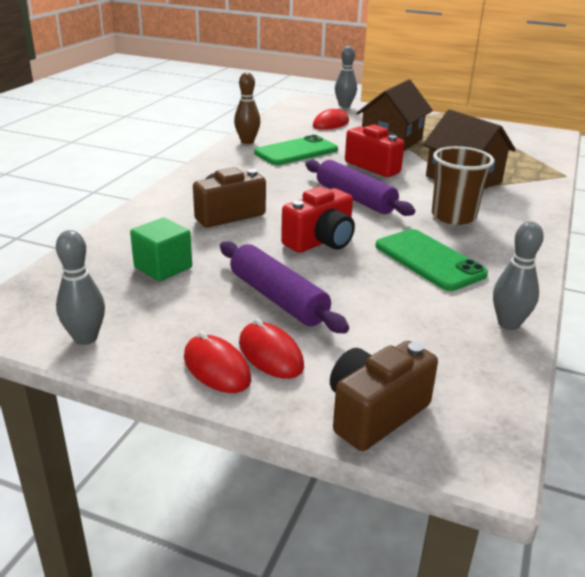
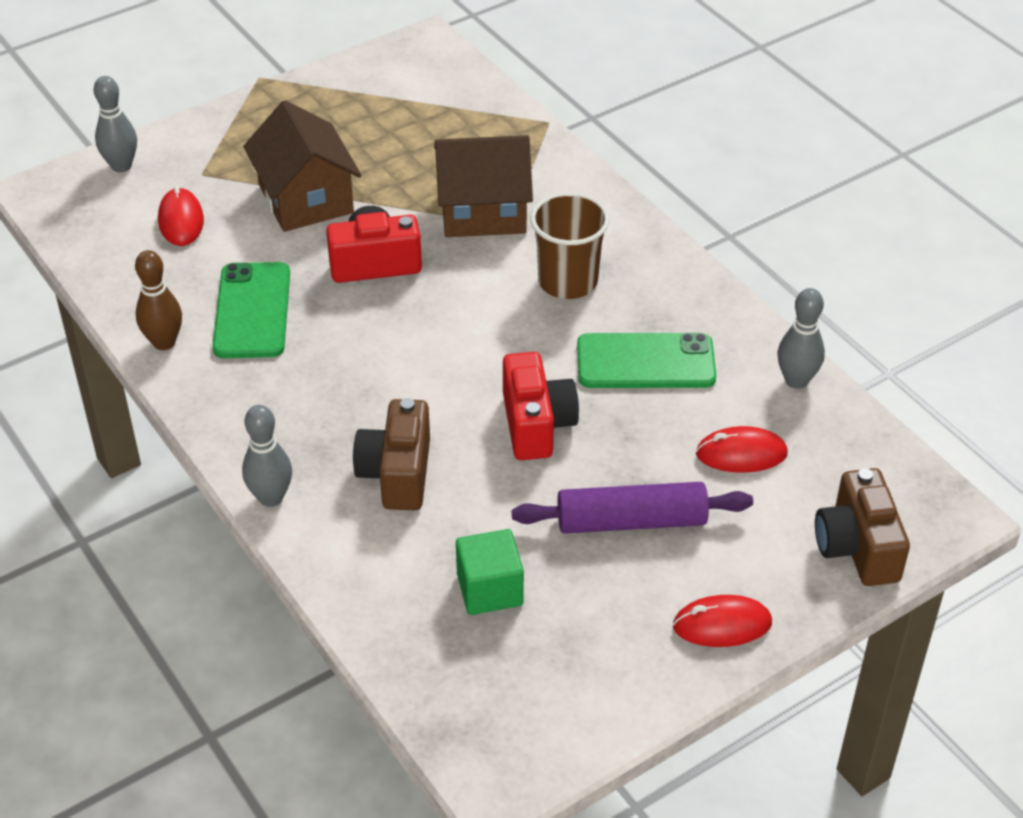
camera: 55 degrees left, 15 degrees up
grey bowling pin [56,230,105,345] -> grey bowling pin moved to [242,405,292,507]
red mouse [239,318,304,379] -> red mouse moved to [696,426,788,473]
purple rolling pin [305,160,415,216] -> none

